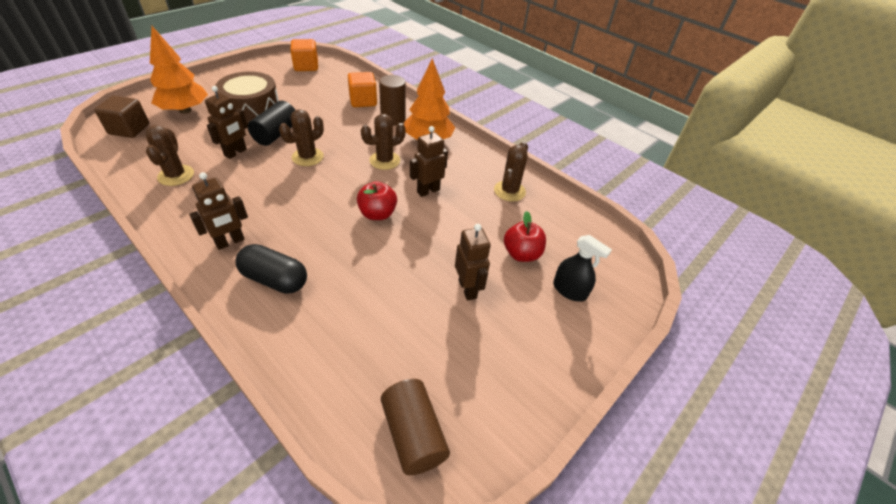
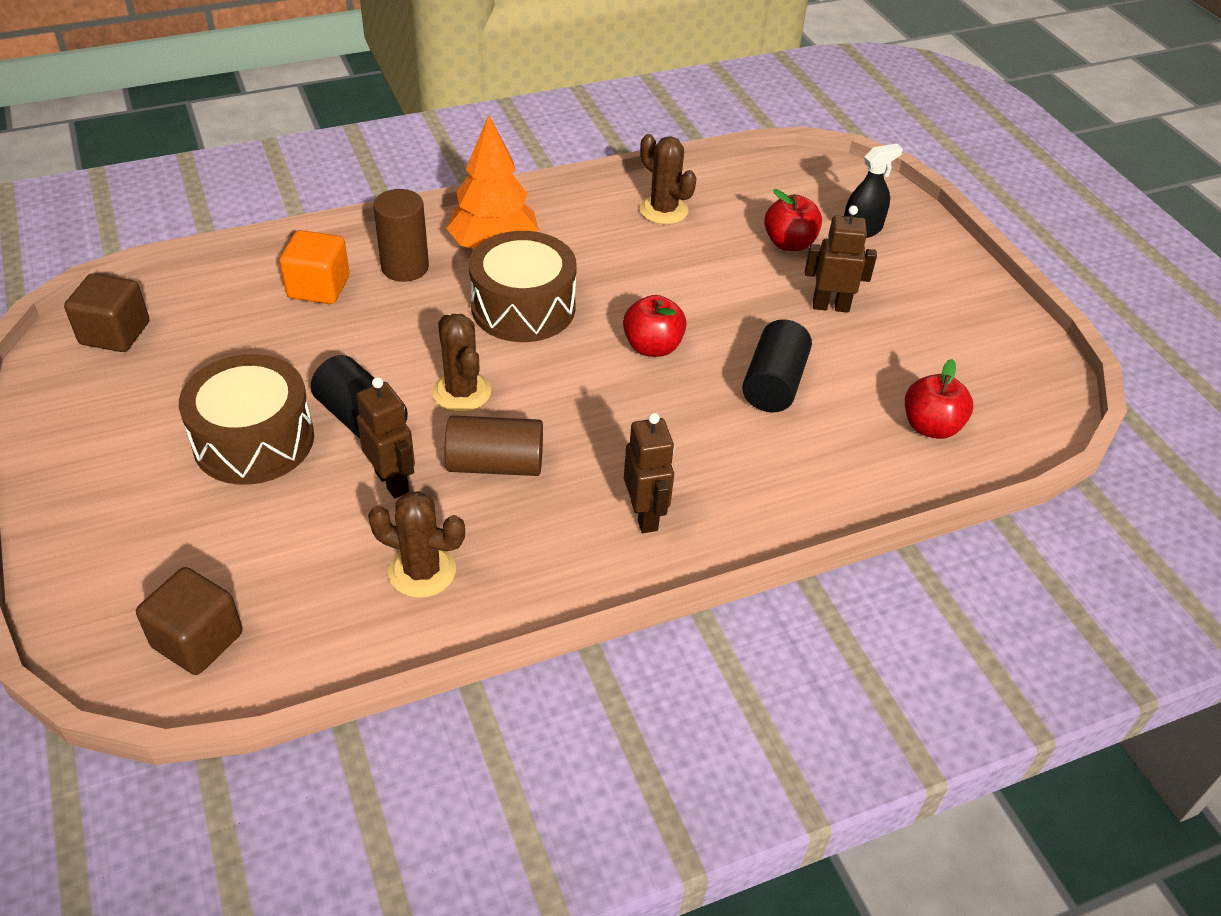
camera: 65 degrees left, 0 degrees up
orange tree [150,26,208,114] -> none
black capsule [236,244,307,294] -> none
orange cube [290,39,318,71] -> brown cube [64,273,149,352]
brown cactus [361,114,406,170] -> brown drum [469,231,577,342]
brown cylinder [381,379,450,475] -> brown cylinder moved to [445,415,543,476]
brown robot [410,126,448,197] -> none
none -> black cylinder [742,319,812,413]
none -> red apple [905,359,973,439]

